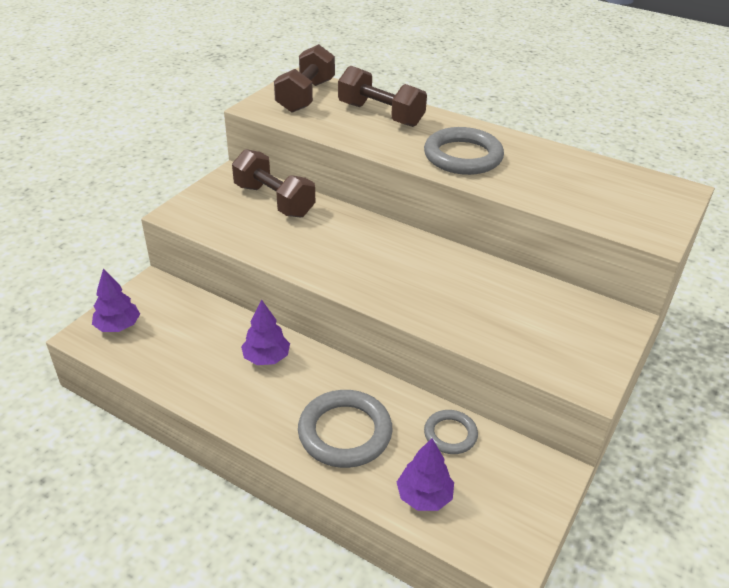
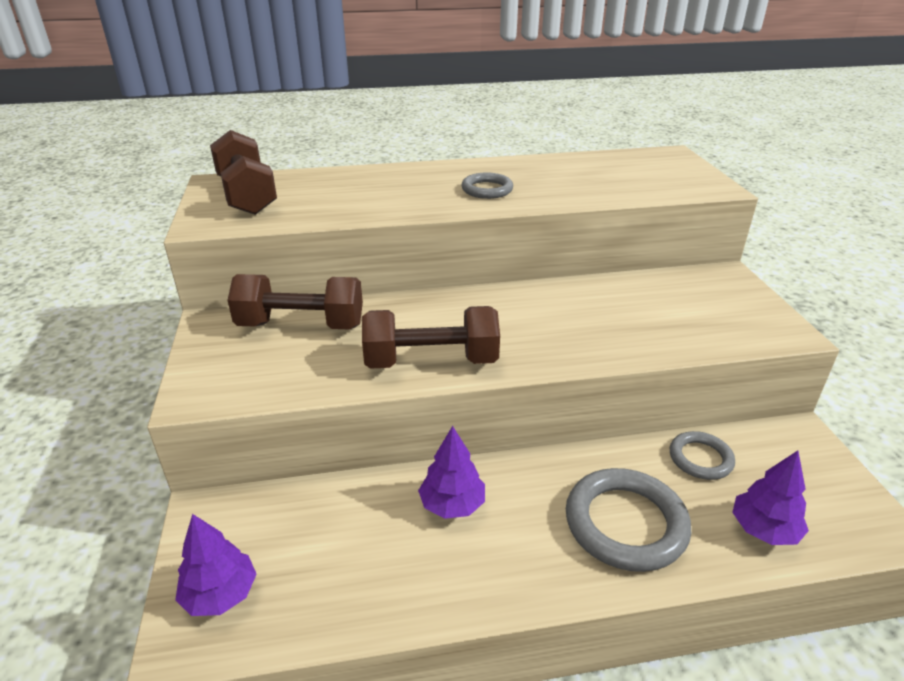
camera: 40 degrees left, 5 degrees down
brown dumbbell [338,66,427,127] -> brown dumbbell moved to [362,306,500,369]
grey ring [424,127,504,175] -> grey ring [461,172,513,199], size x0.57

